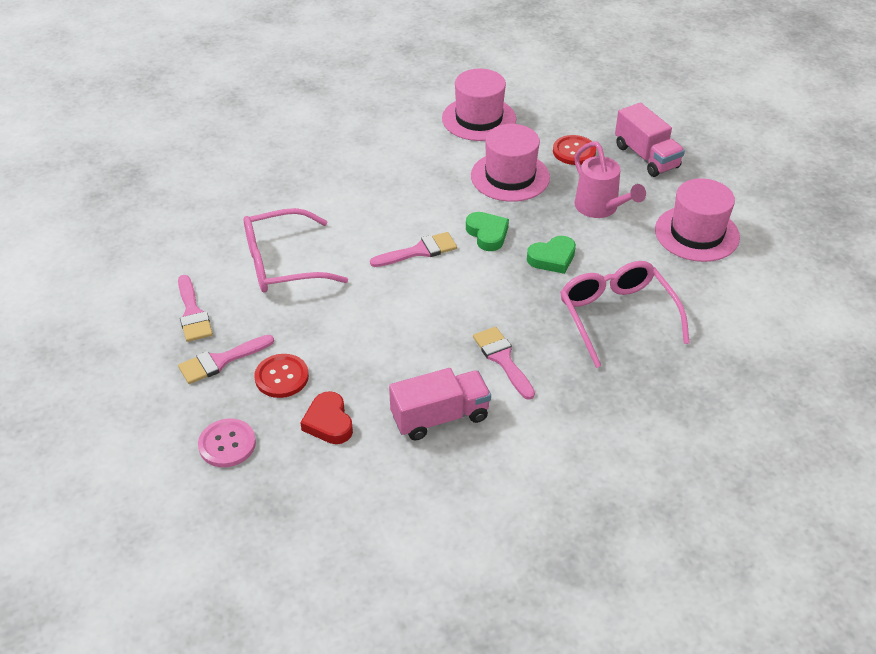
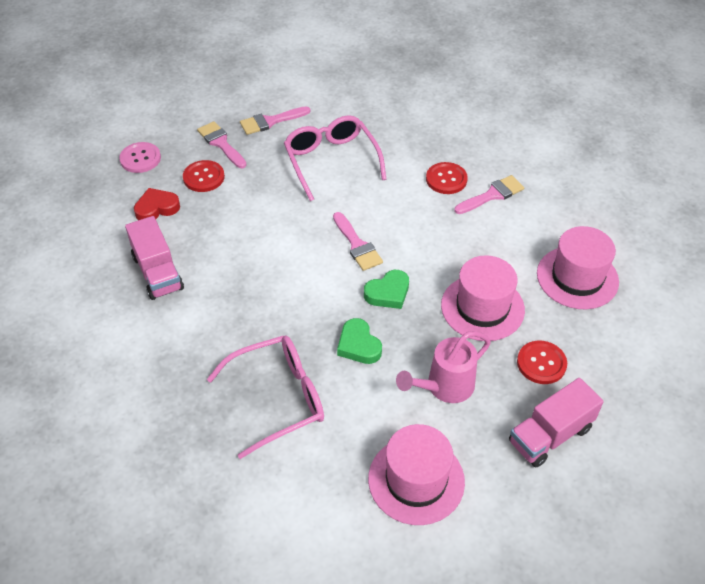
camera: 85 degrees right, 5 degrees up
pink brush [473,327,535,400] -> pink brush moved to [454,175,524,214]
none -> red button [426,162,468,194]

